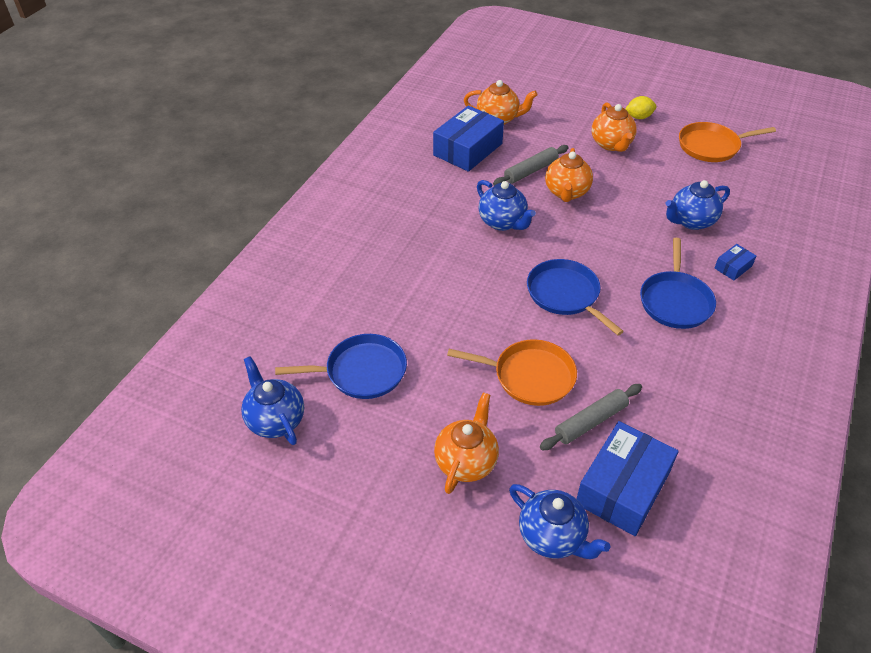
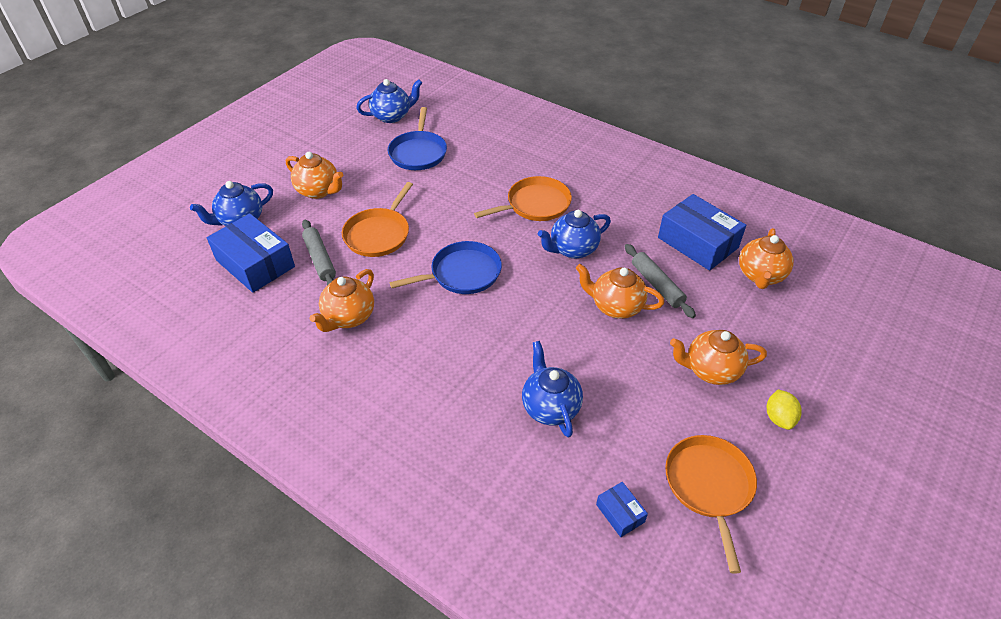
camera: 100 degrees right, 0 degrees up
blue pan [640,238,716,329] -> none
blue box [715,244,756,280] -> blue box moved to [596,482,648,537]
none -> orange teapot [310,269,374,332]
none -> orange pan [474,176,572,221]

